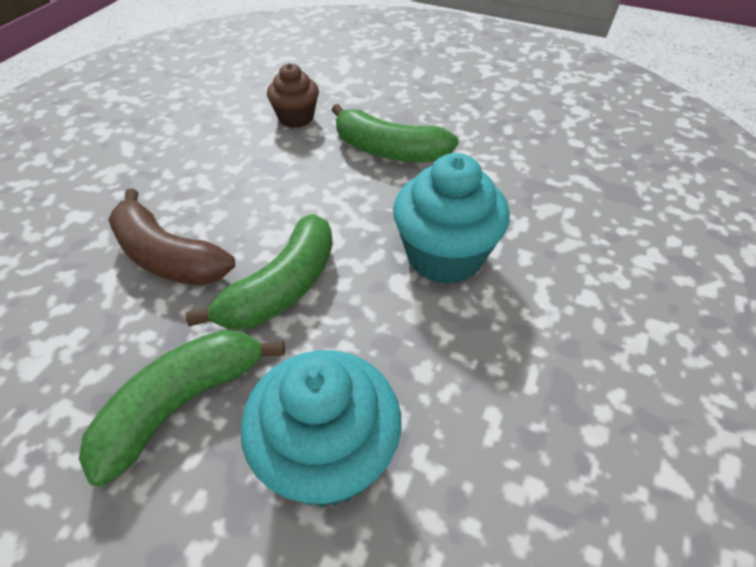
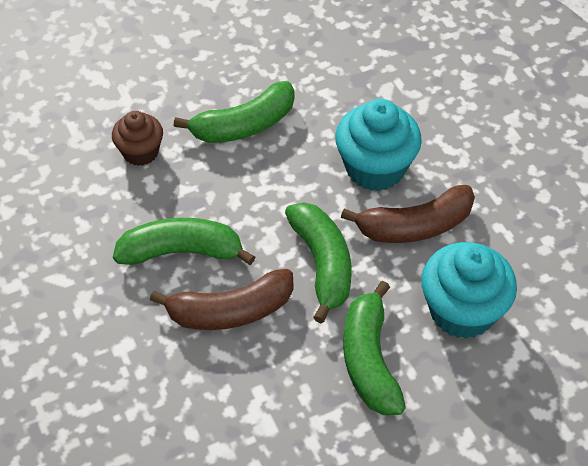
camera: 50 degrees left, 5 degrees up
none -> green banana [113,218,255,265]
none -> brown banana [341,185,475,243]

